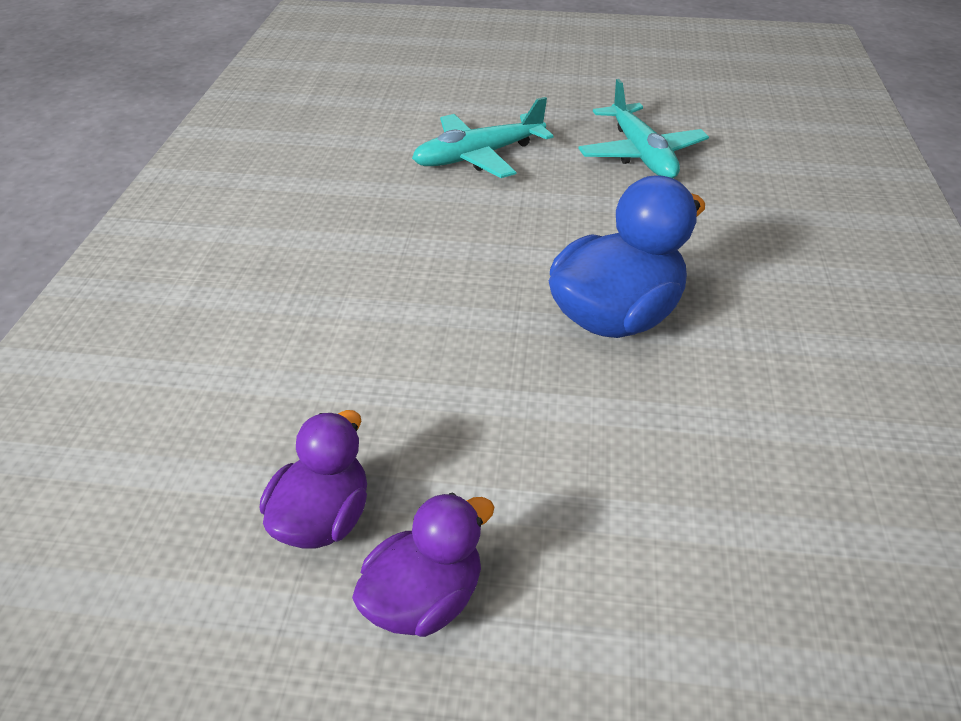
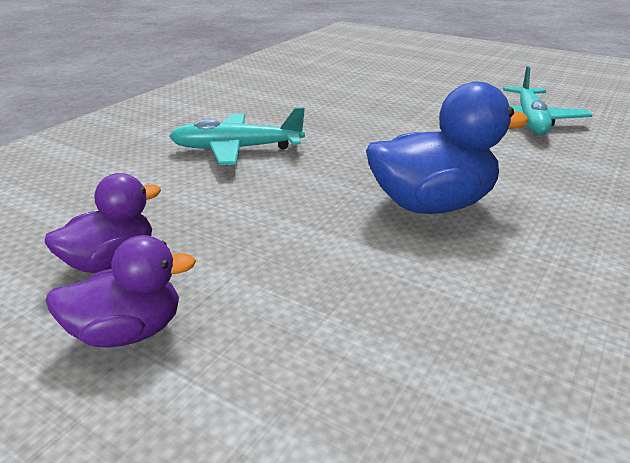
camera: 25 degrees right, 10 degrees down
turquoise plane [412,97,554,178] -> turquoise plane moved to [169,107,305,165]

